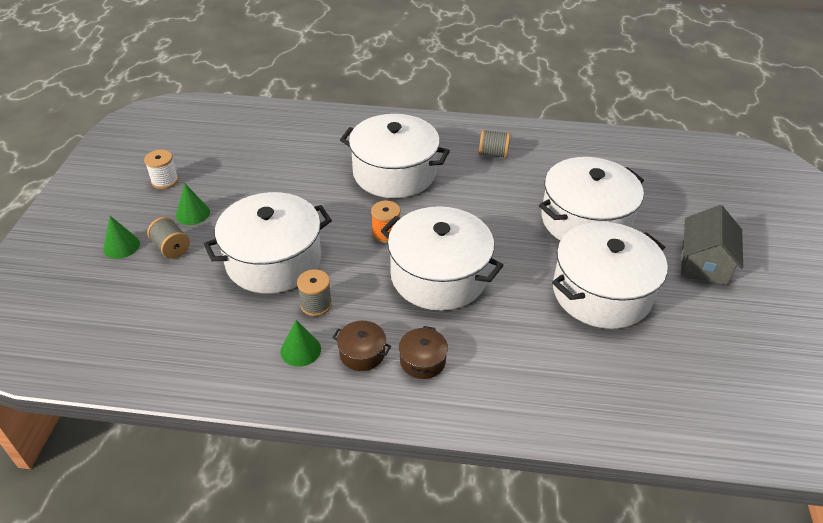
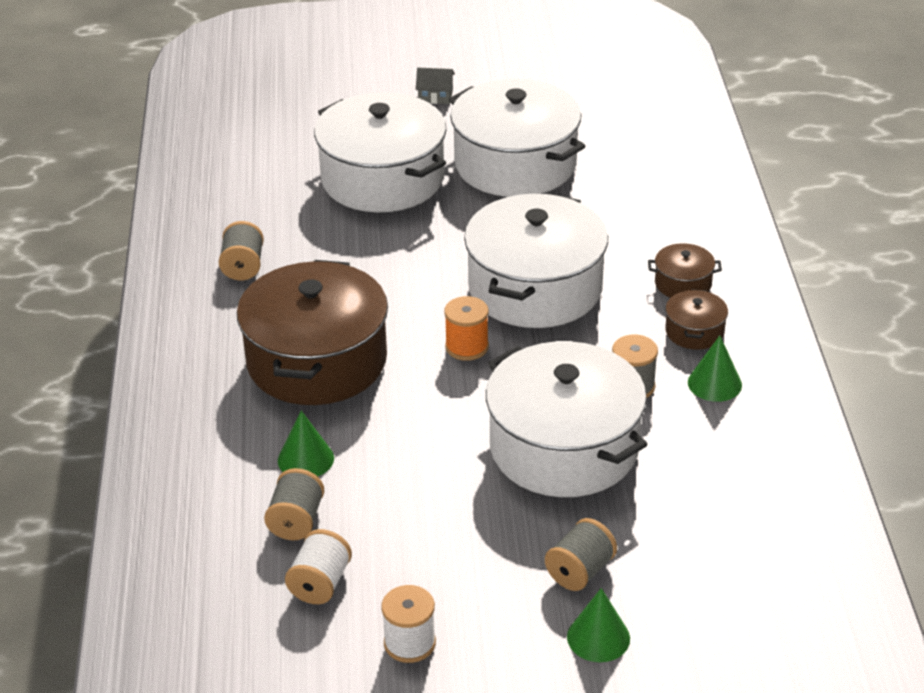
camera: 100 degrees left, 5 degrees down
green cone [176,183,210,225] -> green cone moved to [278,411,334,476]
white pot [340,114,450,198] -> brown pot [237,260,388,405]
grey house [681,205,743,285] -> grey house [416,68,455,104], size x0.50
none -> grey spool [264,468,324,540]
none -> white spool [285,529,352,604]

